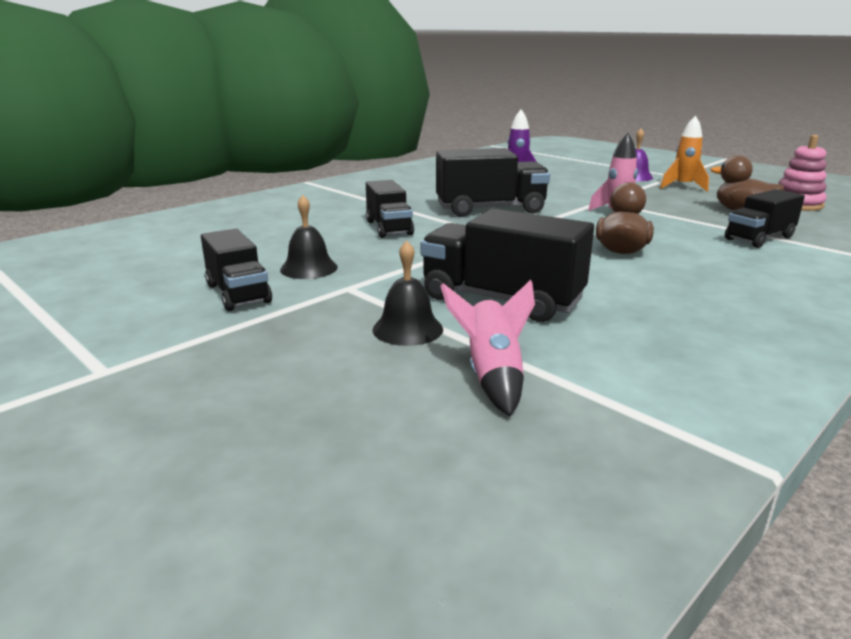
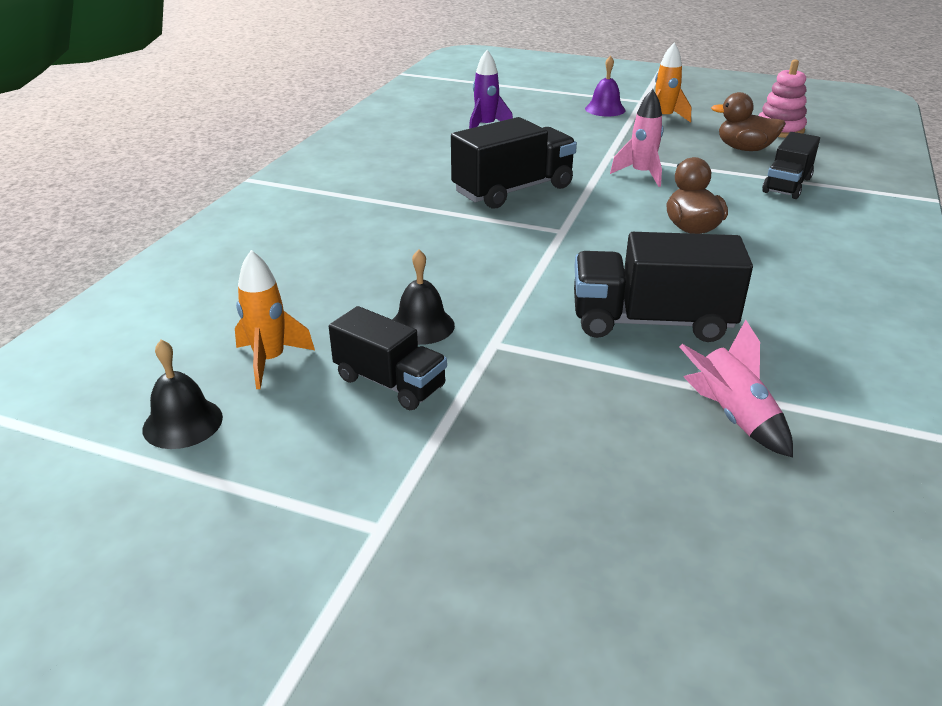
camera: 25 degrees left, 10 degrees up
black truck [366,180,414,238] -> none
black bell [373,241,443,346] -> black bell moved to [143,340,223,449]
none -> orange rocket [235,250,315,389]

